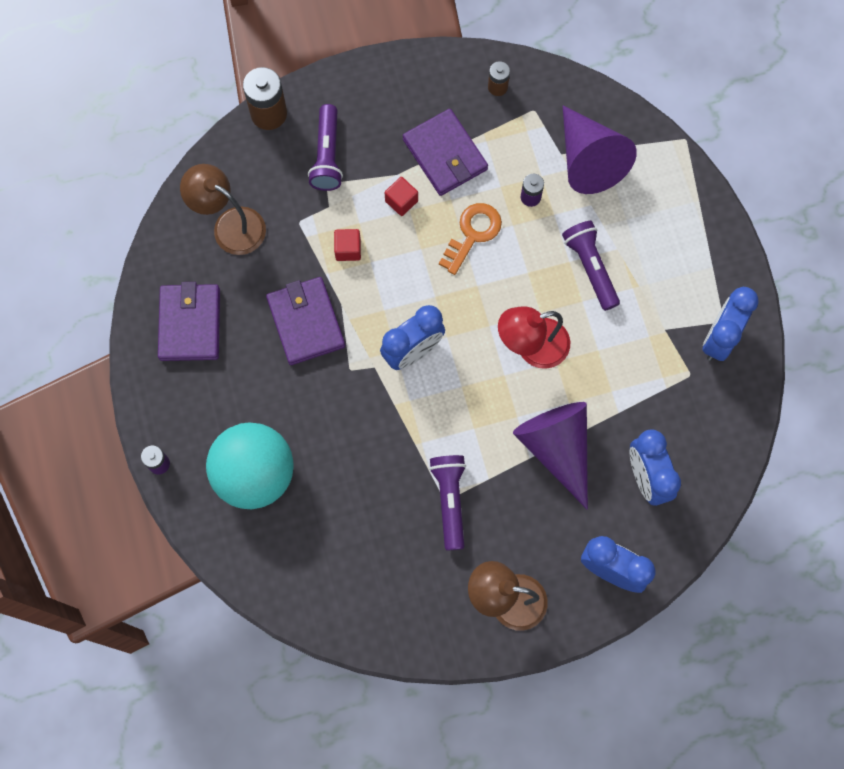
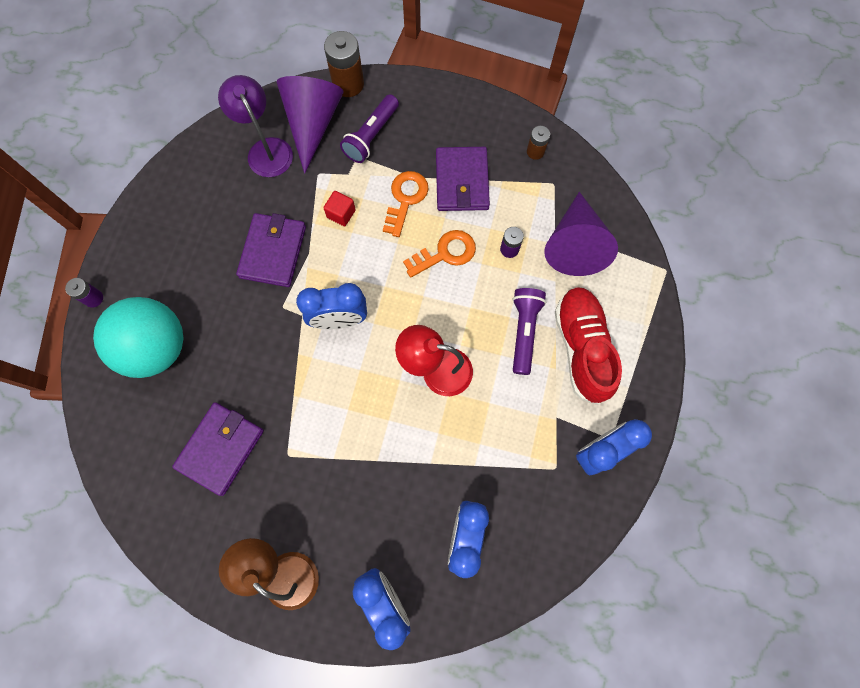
camera: 30 degrees right, 0 degrees up
purple wallet [158,282,220,361] -> purple wallet moved to [172,402,264,496]
brown lamp [180,164,266,255] -> purple lamp [218,75,293,177]
red cube [385,177,418,216] -> orange key [383,171,429,237]
purple flashlight [429,455,466,550] -> none
purple cone [513,402,588,510] -> purple cone moved to [276,76,344,174]
none -> red shoe [555,287,622,405]

